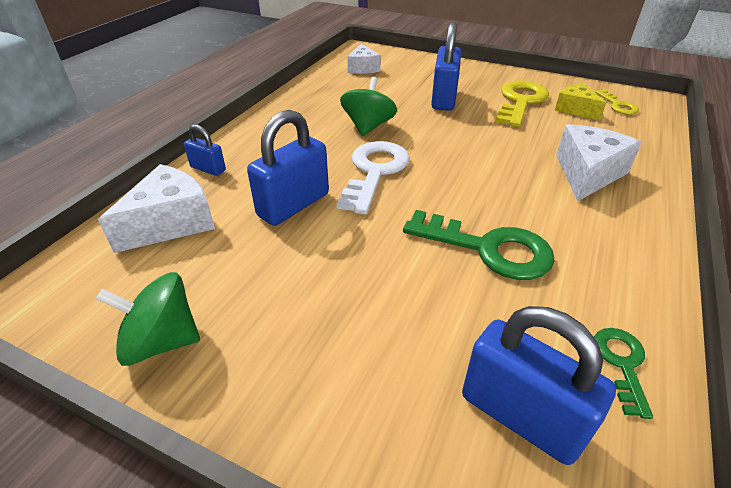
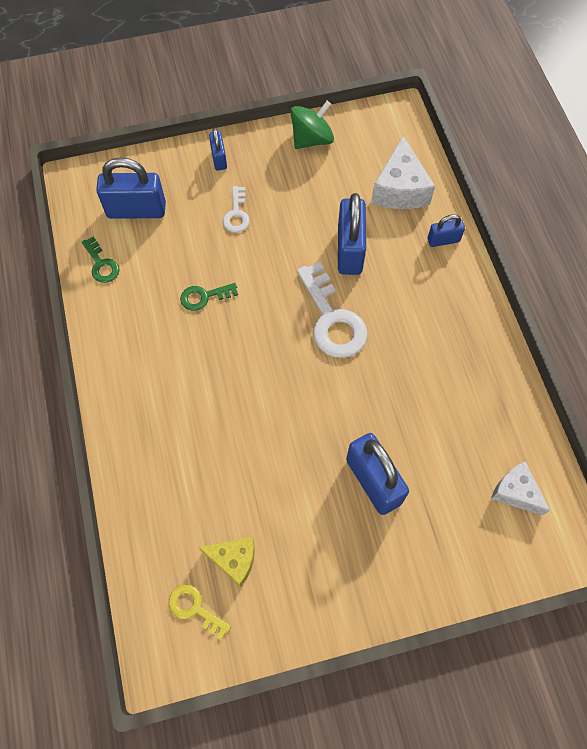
camera: 140 degrees right, 25 degrees up
green spinning top [340,77,397,136] -> none
green key [403,210,555,280] -> green key [180,283,238,311], size x0.53
yellow key [495,81,549,127] -> none
white cheese [556,124,642,201] -> none
none -> blue padlock [209,128,227,171]
none -> white key [223,186,249,233]

